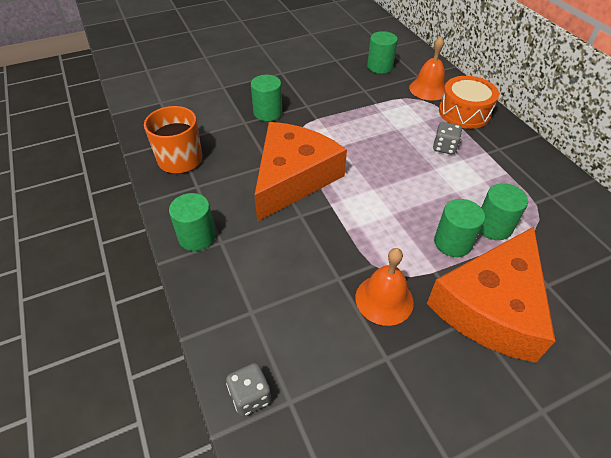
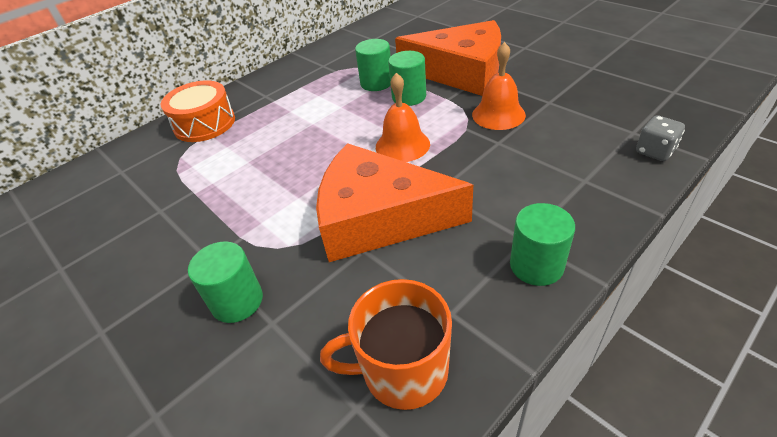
camera: 105 degrees left, 5 degrees down
green cylinder [367,31,398,74] -> none
orange bell [409,37,445,100] -> orange bell moved to [376,73,430,162]
grey dice [433,122,462,155] -> none

